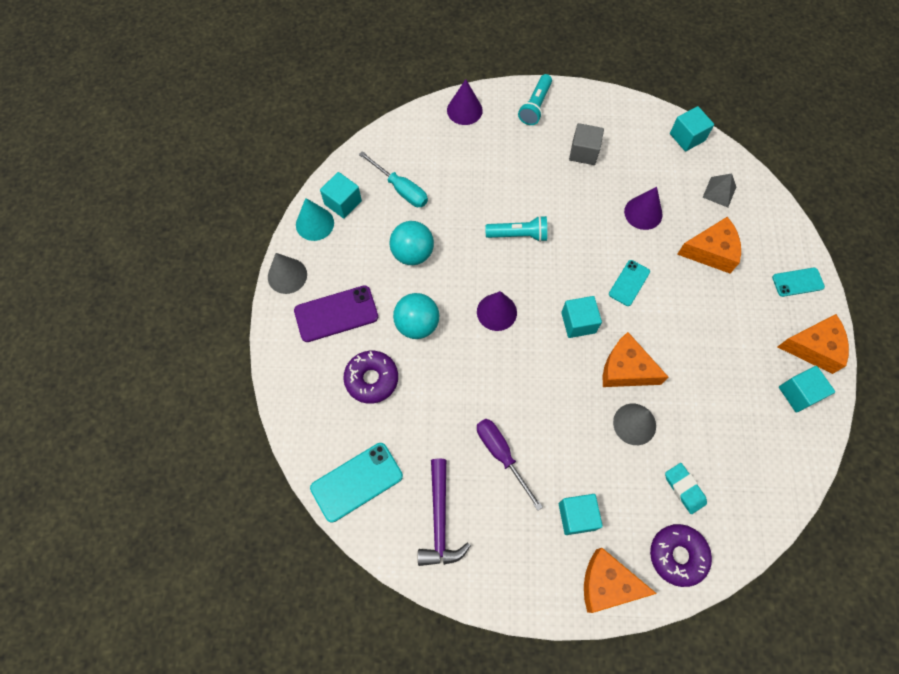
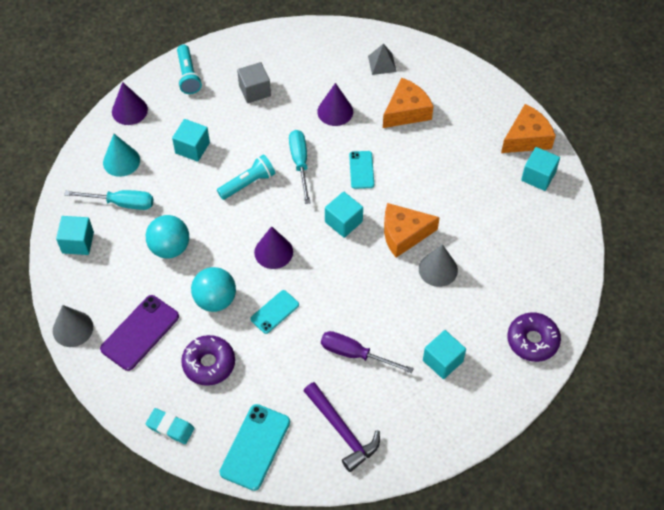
camera: 35 degrees left, 10 degrees down
turquoise cone [296,198,334,241] -> turquoise cone moved to [103,134,140,177]
orange cheese [584,548,657,613] -> none
turquoise eraser [665,463,707,514] -> turquoise eraser moved to [146,408,194,444]
turquoise cube [670,106,714,151] -> turquoise cube moved to [172,119,210,162]
turquoise phone [772,268,825,297] -> turquoise phone moved to [250,290,299,334]
none -> turquoise screwdriver [289,130,310,204]

